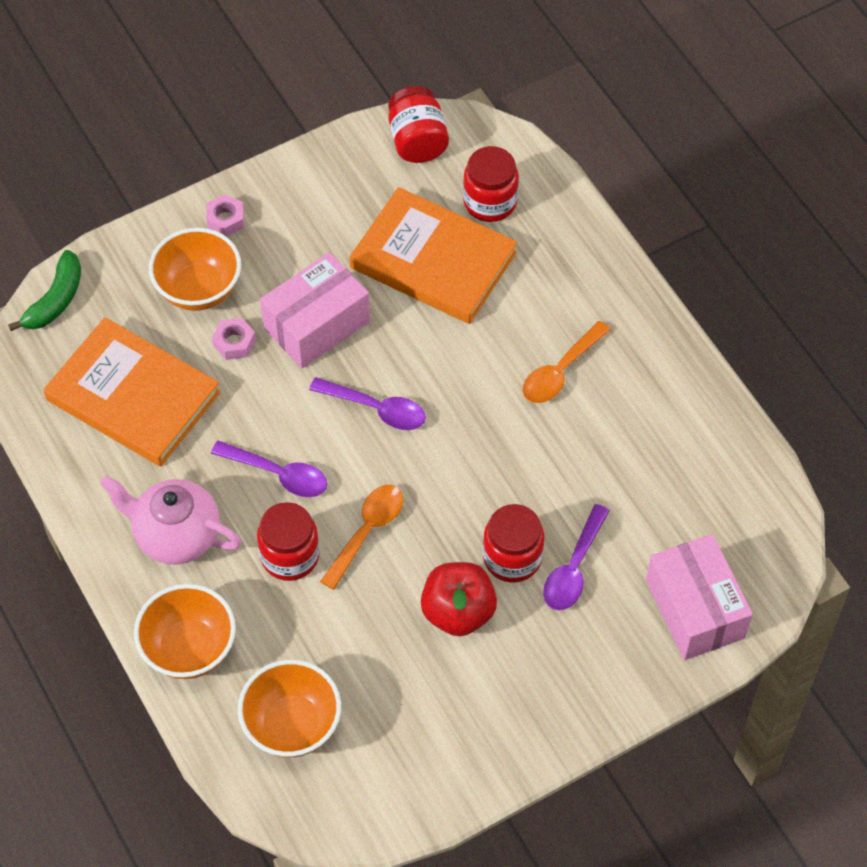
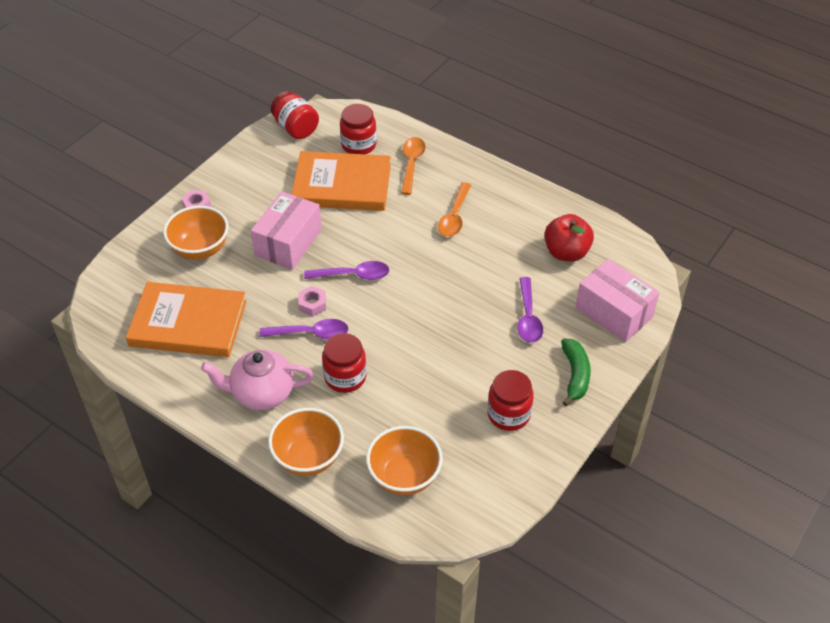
camera: 25 degrees left, 10 degrees down
green banana [8,250,81,331] -> green banana moved to [561,339,591,406]
pink nut [212,318,256,360] -> pink nut moved to [298,286,326,316]
orange spoon [320,485,403,590] -> orange spoon moved to [401,137,426,195]
red apple [421,562,497,636] -> red apple moved to [544,214,594,262]
red jar [483,504,544,583] -> red jar moved to [487,370,534,431]

